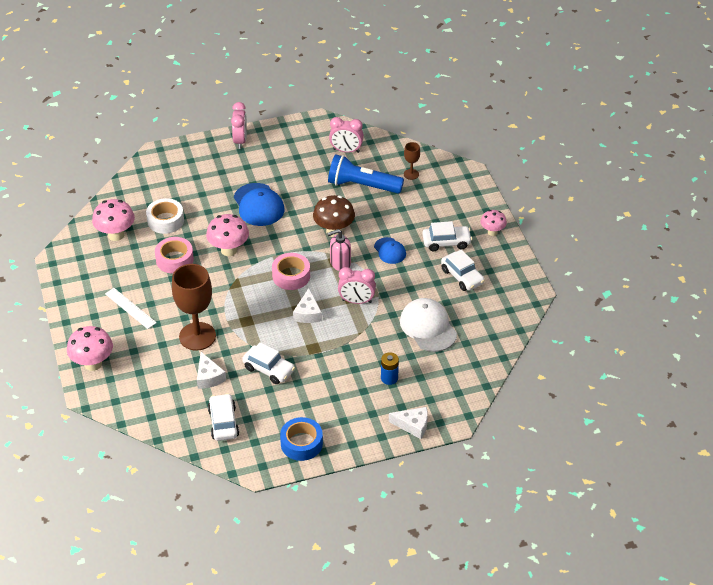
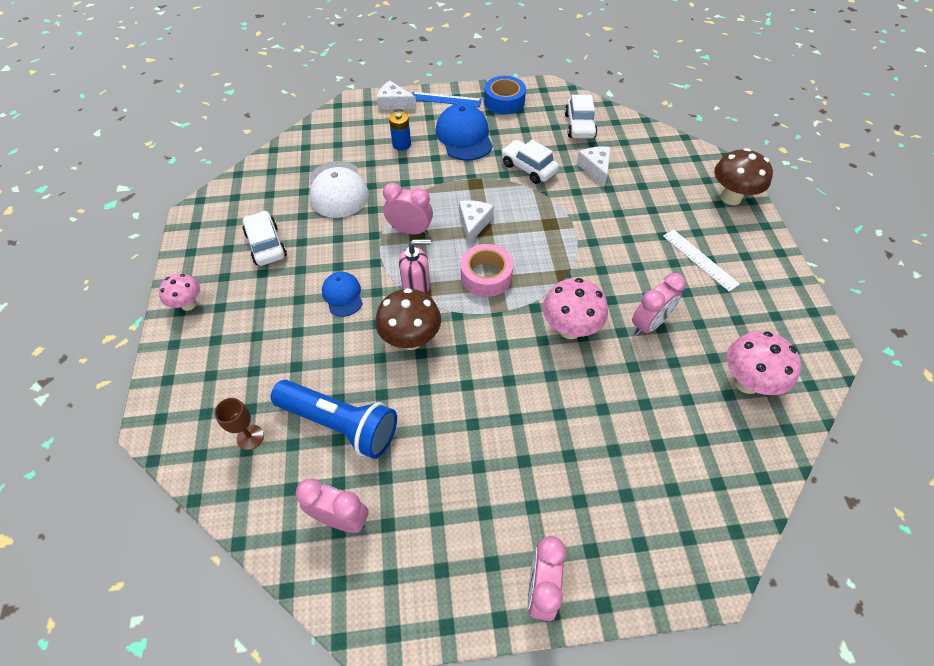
camera: 170 degrees left, 10 degrees up
pink mushroom [67,326,113,371] -> brown mushroom [714,148,773,205]
white tape [146,198,184,234] -> none
pink tape [155,237,194,273] -> pink clock [632,273,686,336]
brown goblet [172,264,216,351] -> none
blue cap [234,183,284,226] -> blue cap moved to [436,103,493,161]
white car [422,221,472,251] -> none
none -> blue ruler [412,92,482,107]

